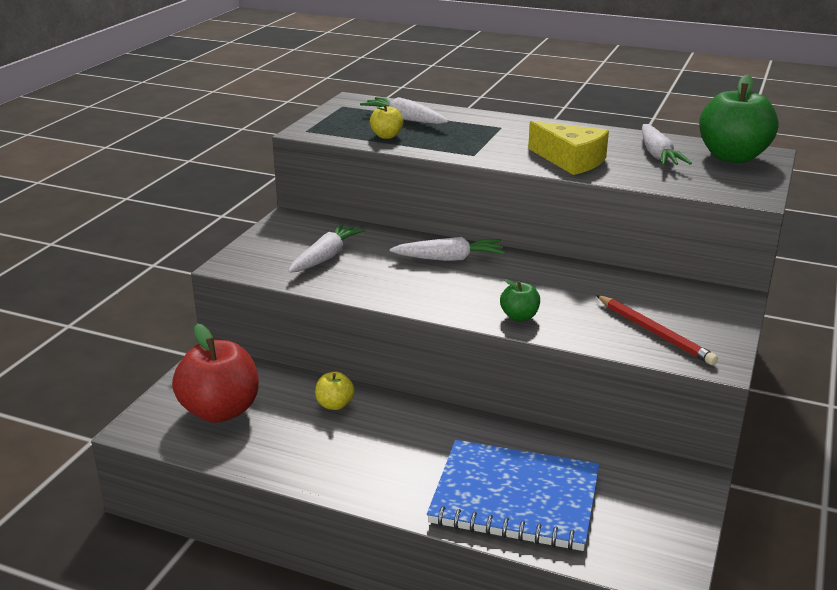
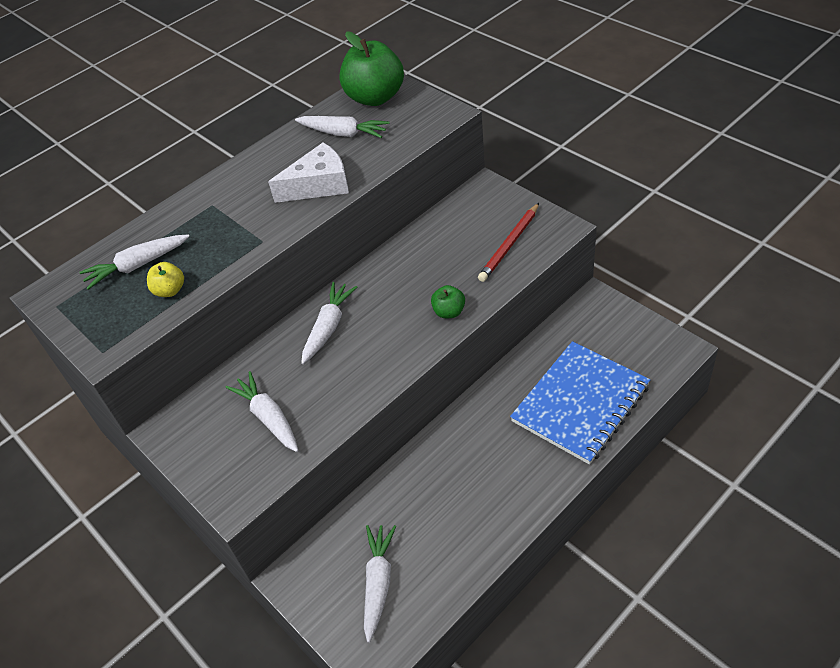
camera: 60 degrees left, 20 degrees up
red apple [172,323,259,423] -> white carrot [364,525,396,643]
yellow apple [315,372,355,410] -> none
yellow cheese [528,121,609,175] -> white cheese [268,142,349,203]
red pencil [596,295,718,365] -> red pencil turned 135 degrees clockwise [478,203,539,282]

